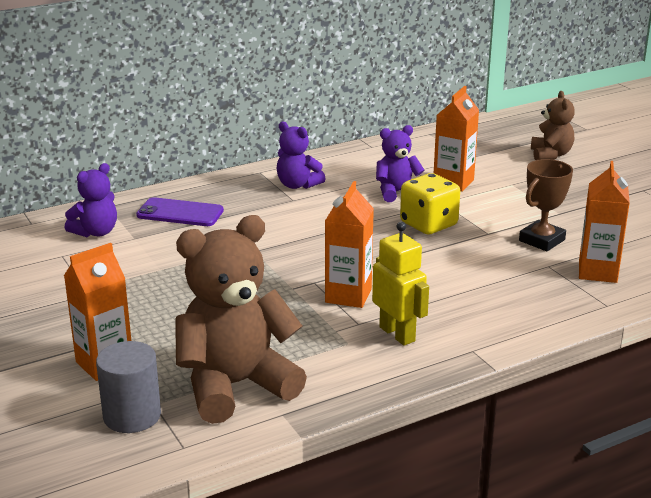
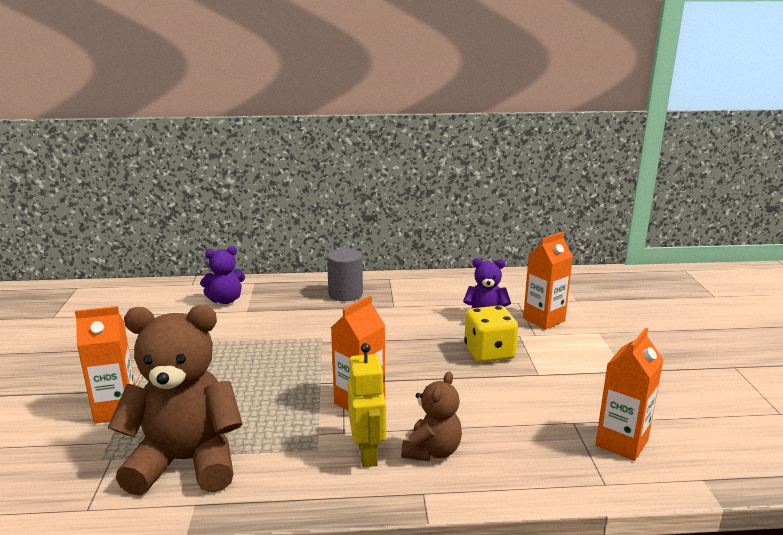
camera: 25 degrees right, 5 degrees down
grey cylinder [96,341,161,433] -> grey cylinder moved to [327,248,363,301]
purple phone [136,197,224,226] -> none
purple teddy bear [276,121,325,189] -> none
brown trophy [519,159,573,251] -> none
brown teddy bear [531,91,575,160] -> brown teddy bear moved to [401,372,462,461]

